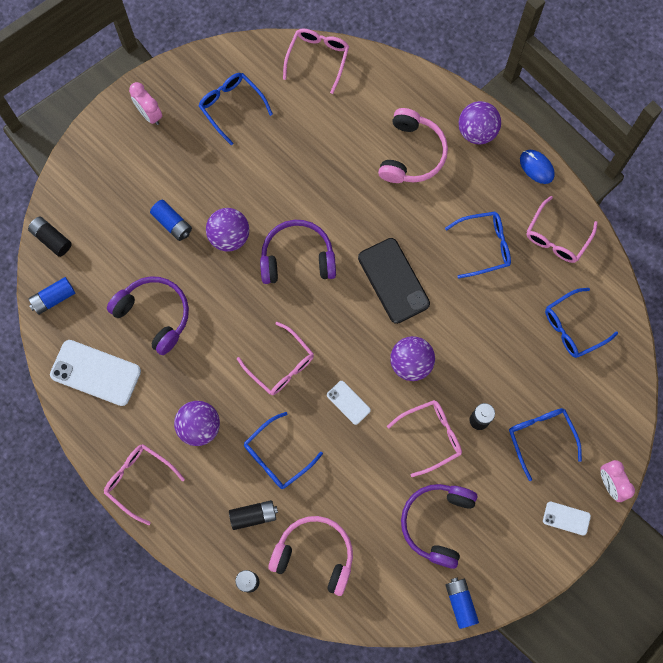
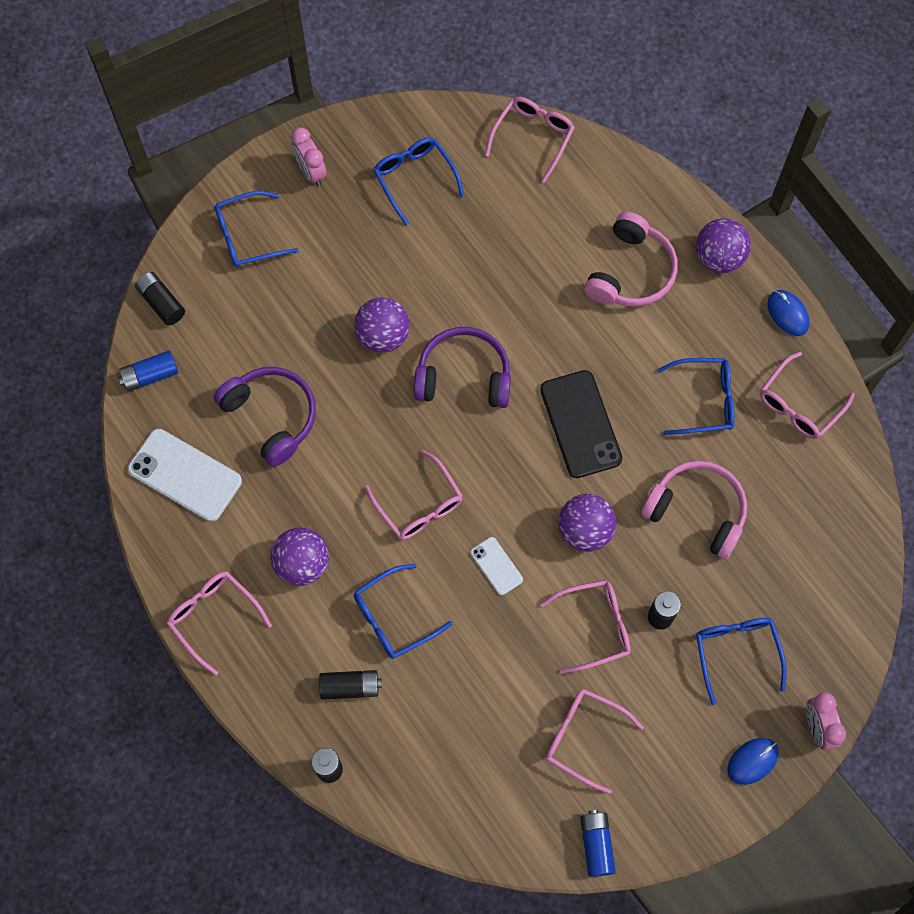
camera: 10 degrees right, 5 degrees down
blue battery [150,200,192,241] -> none
pink headphones [269,516,353,596] -> pink headphones moved to [641,461,747,559]
purple headphones [401,484,477,569] -> pink glasses [546,689,644,794]
white phone [543,502,591,535] -> blue mouse [727,738,779,785]
blue glasses [545,288,618,358] -> blue glasses moved to [215,191,299,268]

